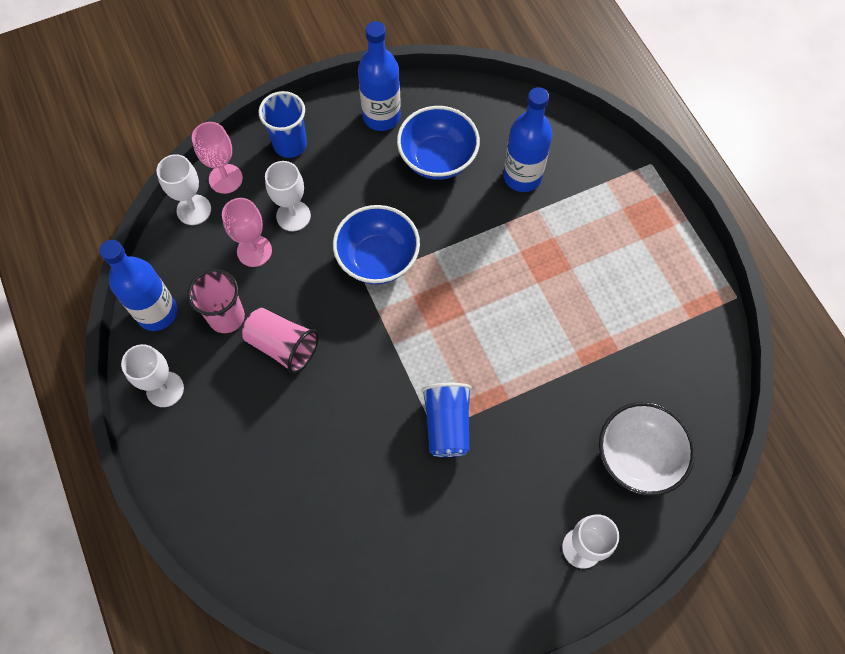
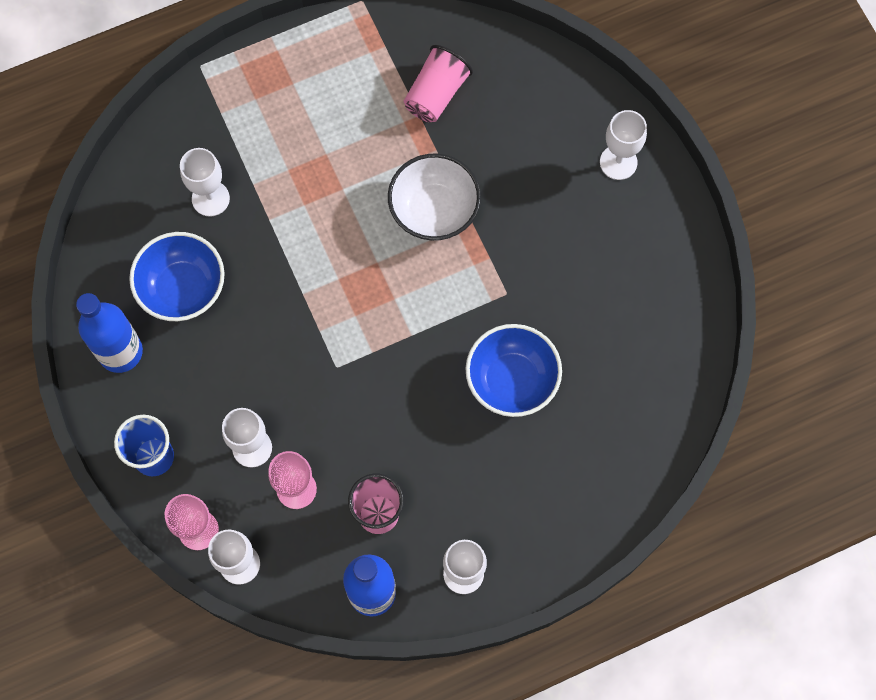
camera: 90 degrees left, 5 degrees up
pink cup [242,308,319,374] -> pink cup moved to [404,45,473,123]
blue bowl [333,205,420,284] -> blue bowl moved to [465,324,562,417]
blue cup [421,383,472,457] -> none
blue bottle [503,87,553,192] -> white goblet [180,148,230,217]
white bowl [599,402,695,496] -> white bowl moved to [388,153,481,241]

